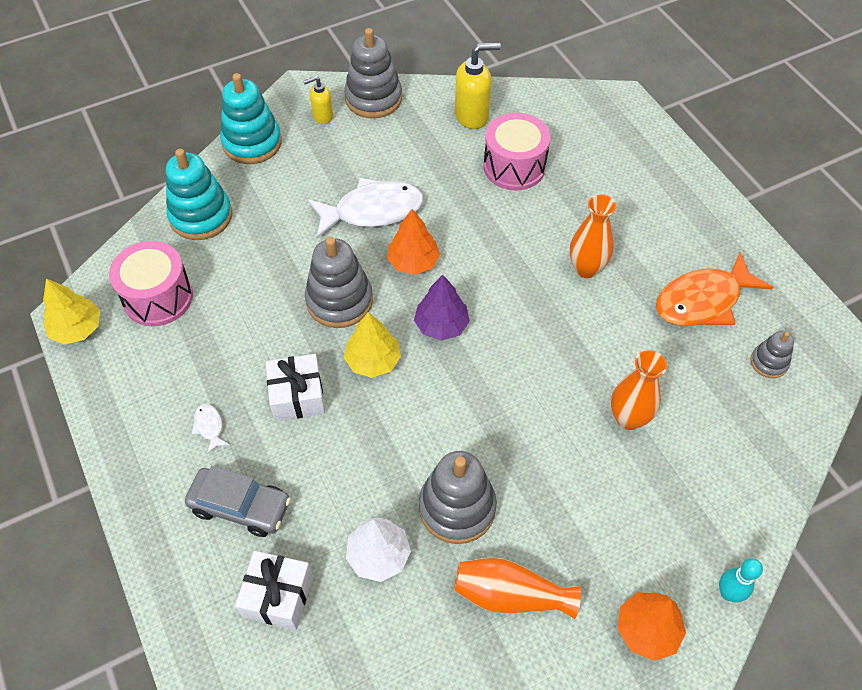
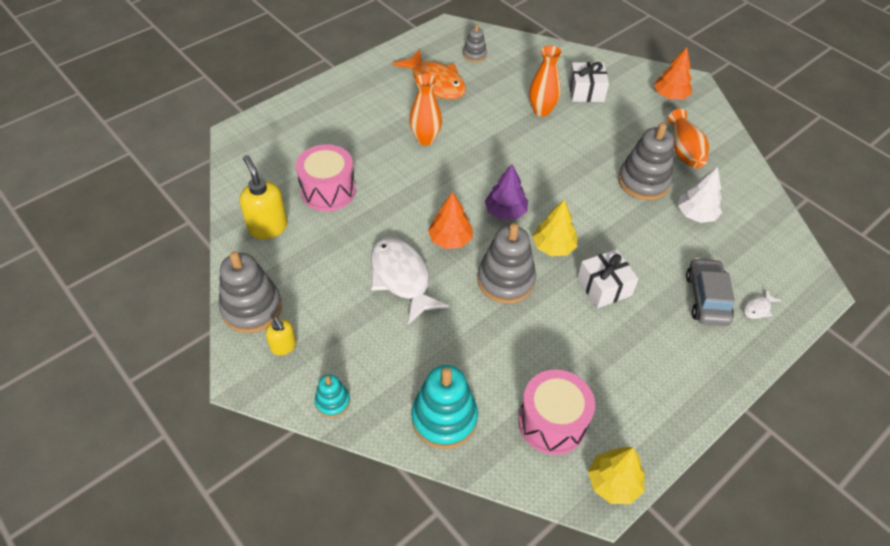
camera: 105 degrees left, 5 degrees down
white fish [192,404,230,454] -> white fish moved to [744,289,781,319]
turquoise stacking toy [220,73,282,164] -> turquoise stacking toy [314,374,350,418], size x0.53
white gift [235,551,313,630] -> white gift moved to [569,62,609,102]
turquoise bowling pin [719,558,763,602] -> none

